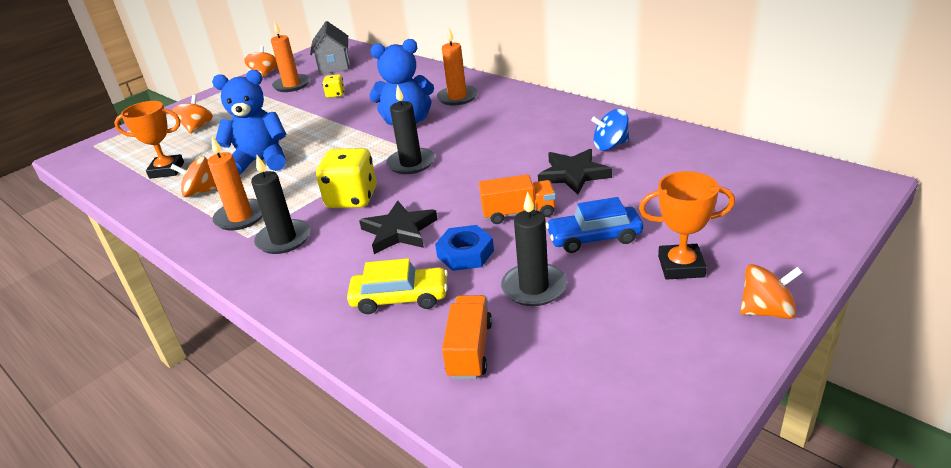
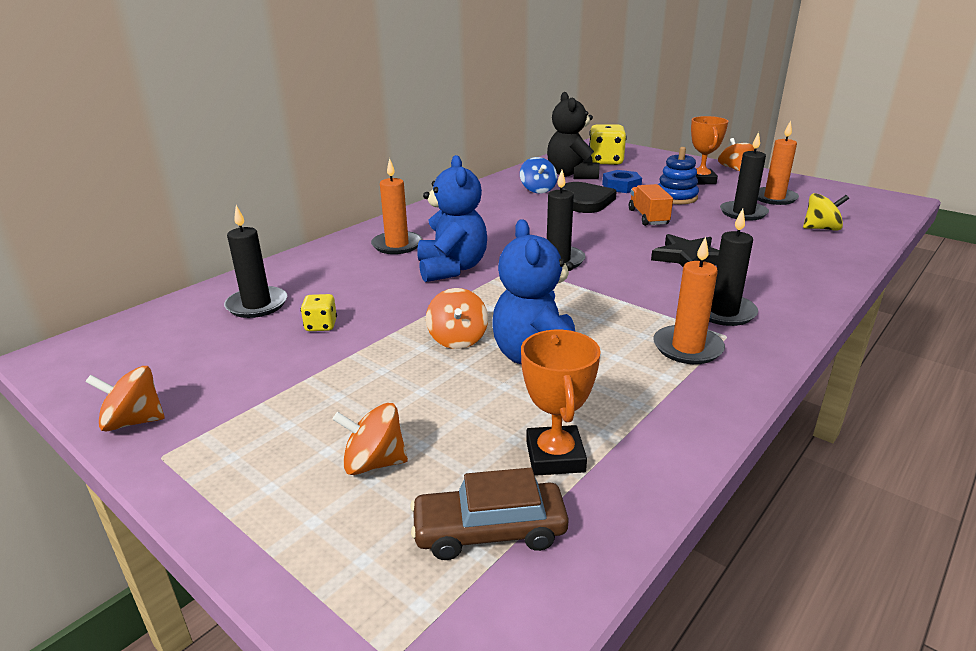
camera: 95 degrees left, 5 degrees down
orange spinning top [170,157,217,197] -> orange spinning top moved to [426,288,488,349]
orange candle [271,22,310,92] -> orange candle moved to [758,121,799,205]
grey house [310,21,349,74] -> none
yellow dice [316,148,377,208] -> yellow dice moved to [589,124,627,165]
yellow car [347,258,448,314] -> none
blue nut [435,225,494,271] -> blue nut moved to [602,170,642,193]
orange truck [442,295,492,379] -> yellow spinning top [803,193,849,231]
black star [538,149,612,195] -> black heart [562,182,617,213]
blue car [546,197,643,253] -> blue stacking toy [658,147,699,204]
none -> black candle [224,205,287,318]
none -> brown car [410,468,569,560]
none -> black teddy bear [547,92,600,179]

